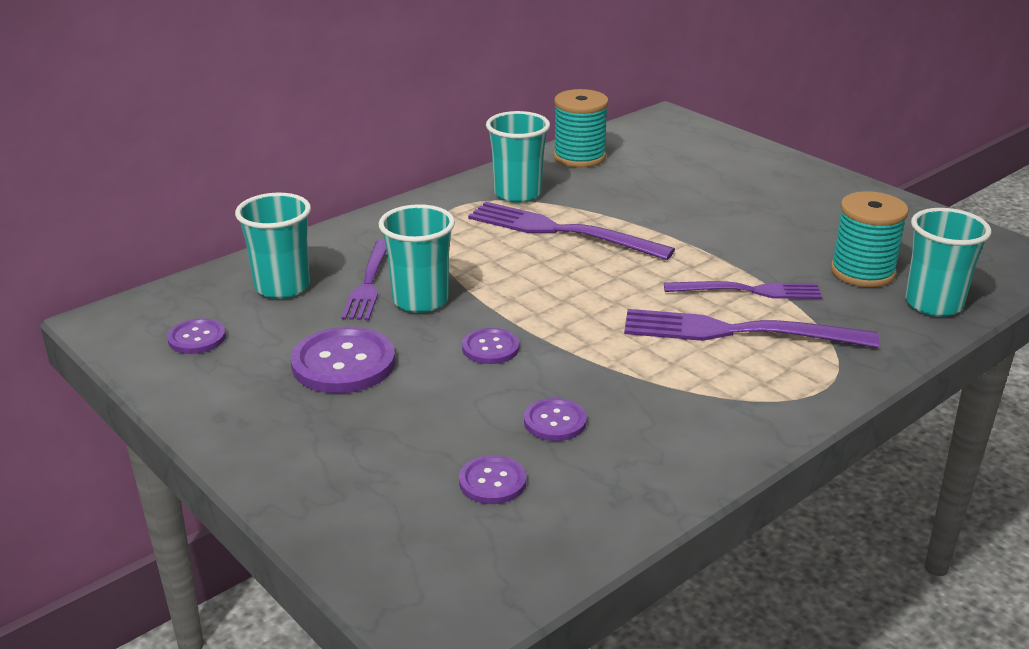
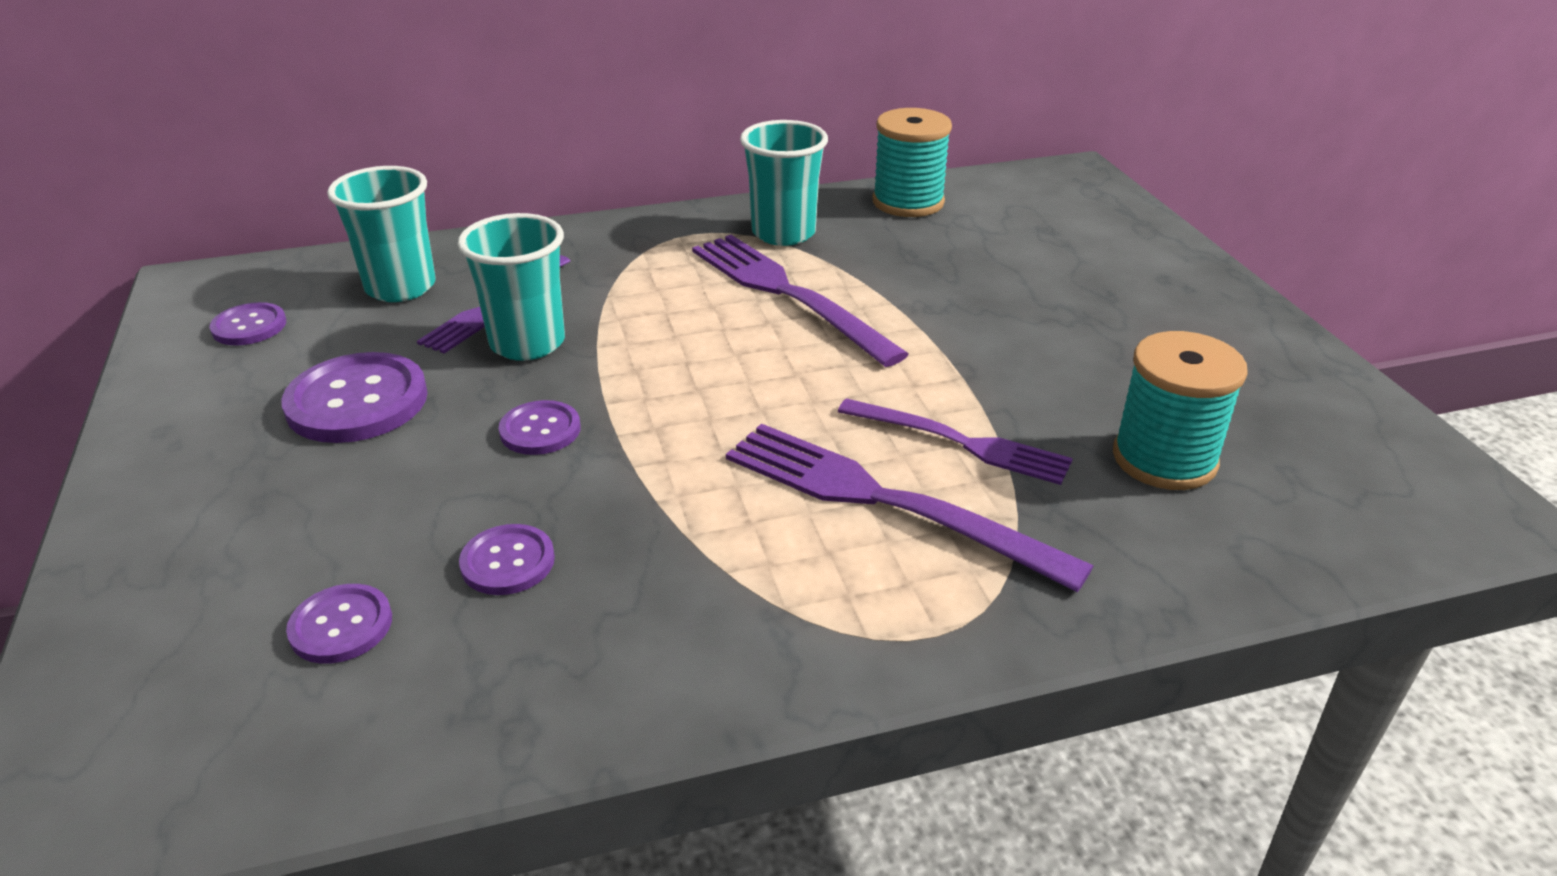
camera: 25 degrees right, 5 degrees up
turquoise cup [905,208,991,317] -> none

